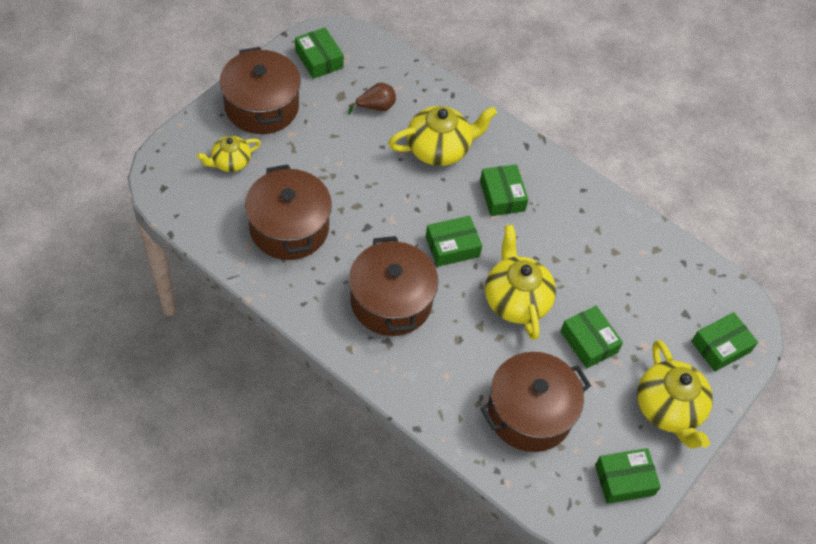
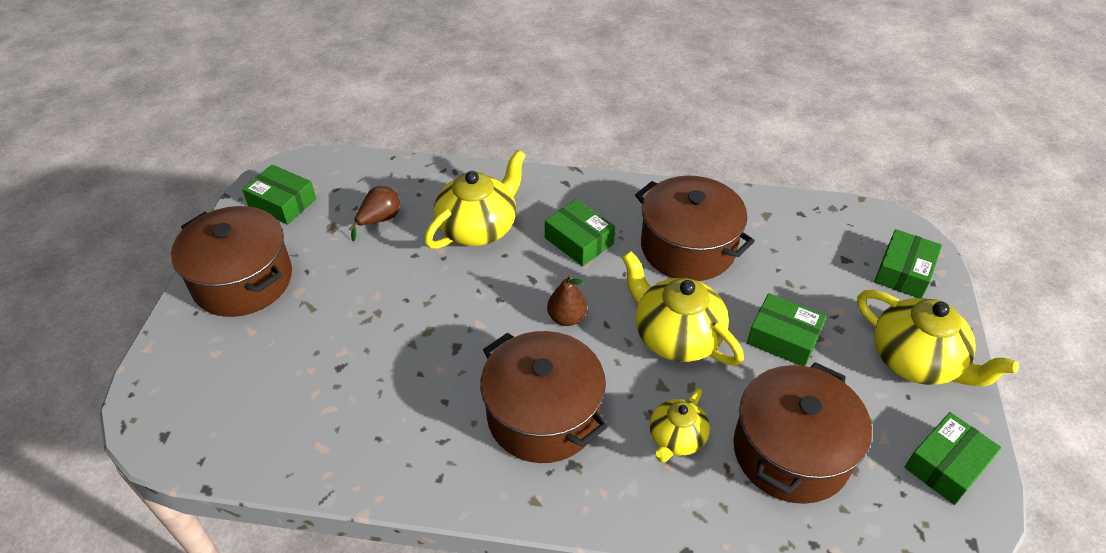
camera: 25 degrees left, 10 degrees down
yellow teapot [197,136,261,172] -> yellow teapot moved to [650,388,710,462]
brown pot [245,164,332,260] -> brown pot moved to [635,176,755,281]
green box [426,216,482,267] -> brown pear [547,274,587,326]

